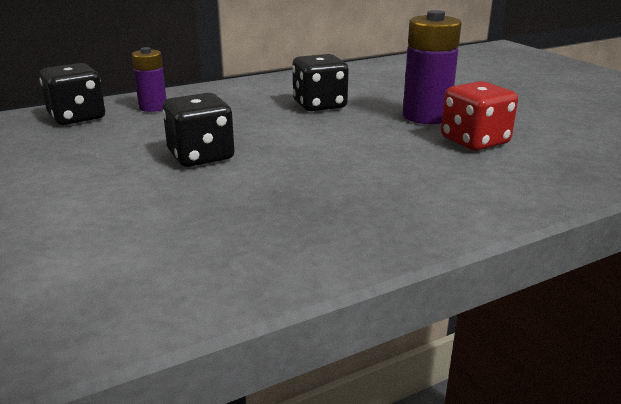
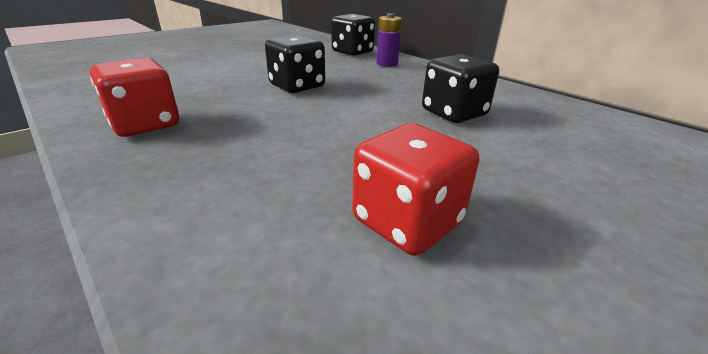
camera: 75 degrees right, 5 degrees up
purple battery [403,10,462,124] -> none
none -> red dice [90,58,179,137]

